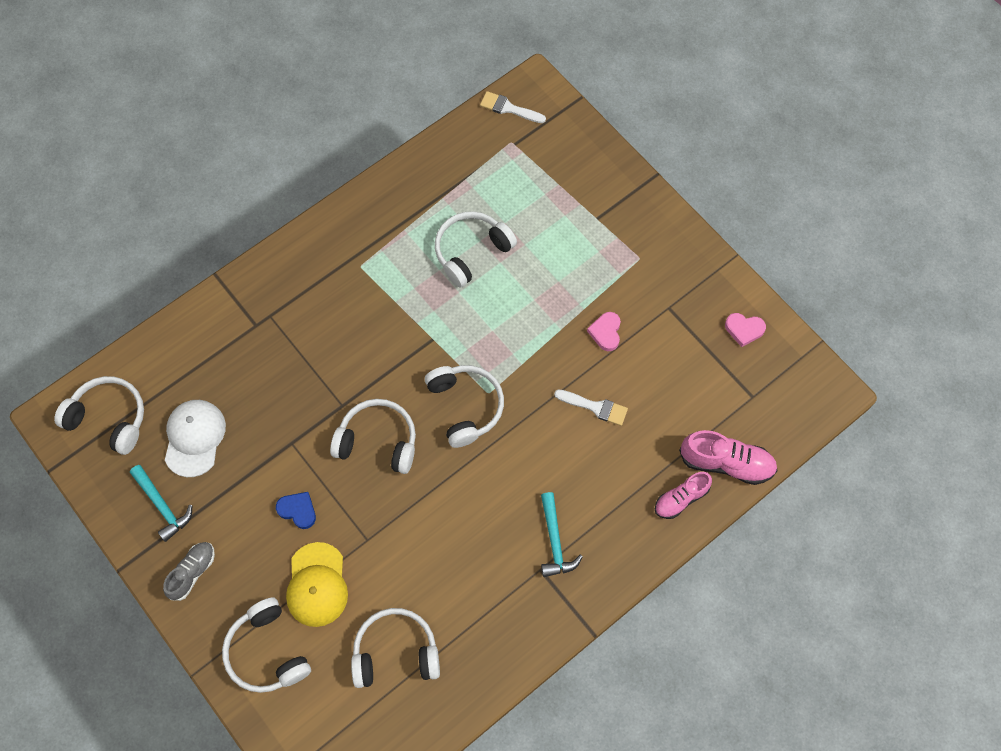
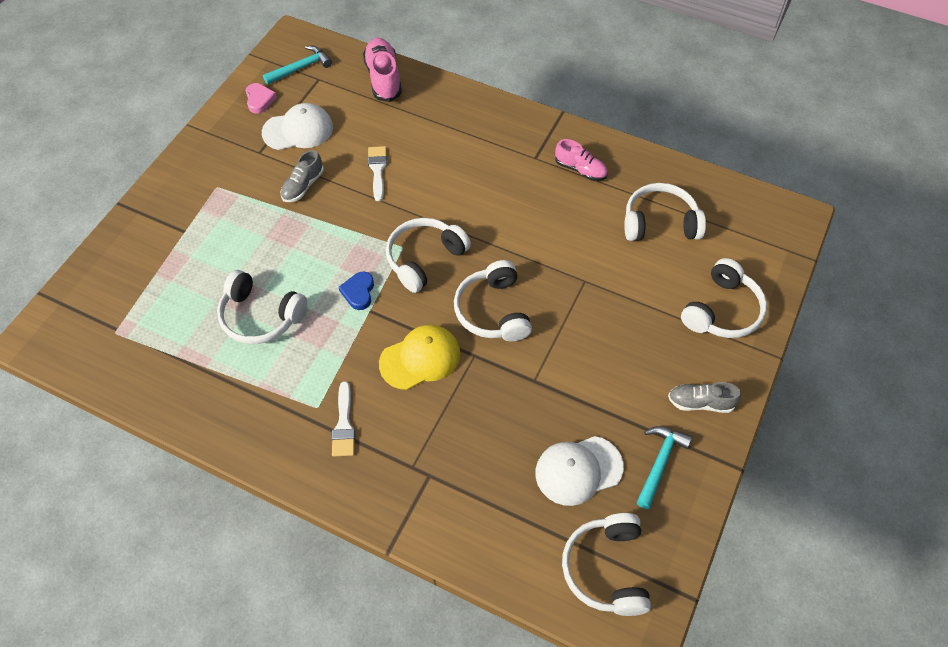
camera: 115 degrees left, 10 degrees down
blue heart [276,492,316,529] -> blue heart moved to [339,272,374,310]
yellow cap [286,542,348,627] -> yellow cap moved to [379,324,460,390]
white headphones [351,608,440,688] -> white headphones turned 120 degrees clockwise [624,183,706,241]
white brush [480,91,546,123] -> white brush moved to [332,381,355,457]
turquoise hammer [541,492,583,577] -> turquoise hammer moved to [263,46,332,85]
pink heart [587,312,621,351] -> grey shoe [280,150,324,202]
pink shoe [655,472,712,519] -> pink shoe moved to [555,139,608,181]
none -> white cap [262,103,333,150]

